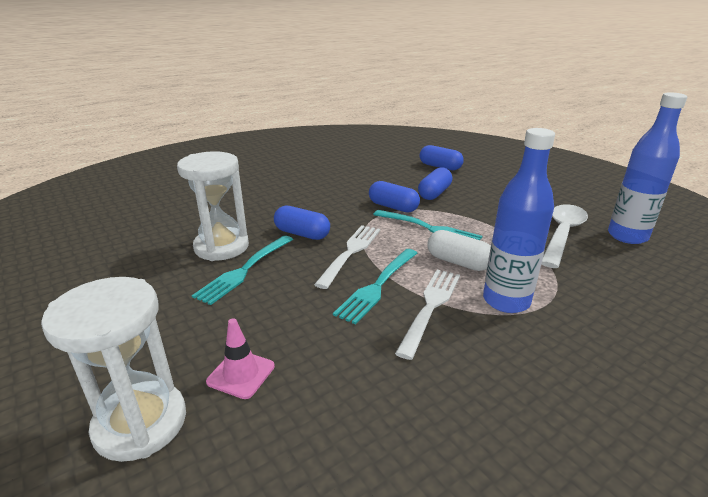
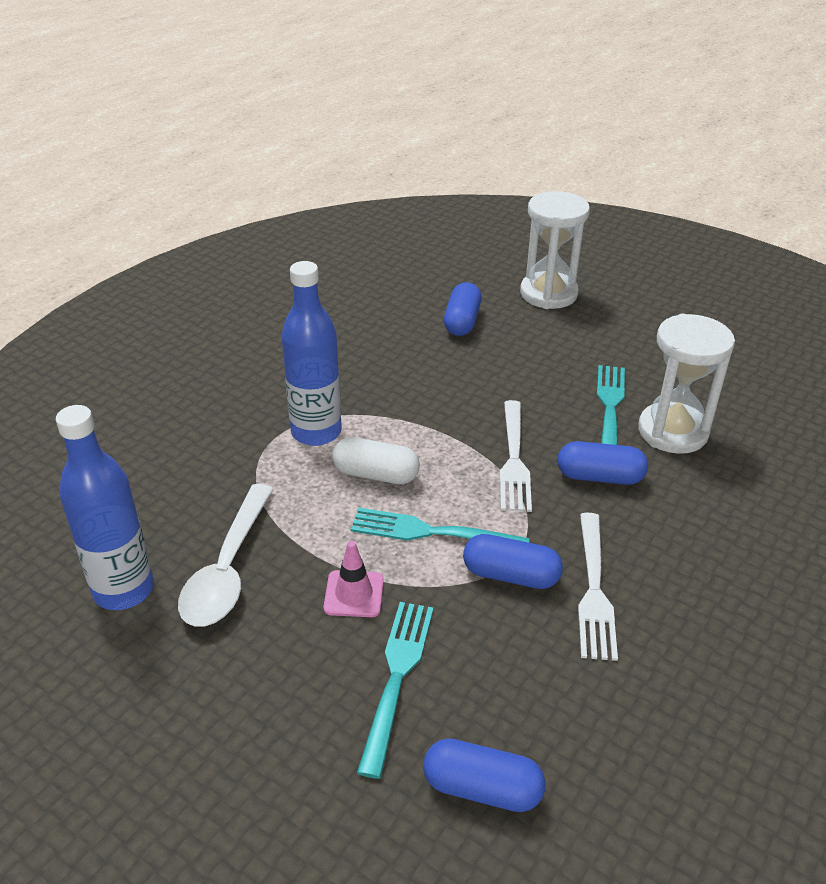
camera: 160 degrees right, 10 degrees up
pink traffic cone [206,318,275,399] -> pink traffic cone moved to [323,541,384,617]
turquoise fork [333,249,417,325] -> turquoise fork moved to [357,602,433,779]
white fork [395,269,460,360] -> white fork moved to [578,513,618,661]
blue capsule [418,167,452,200] -> blue capsule moved to [444,282,482,336]

